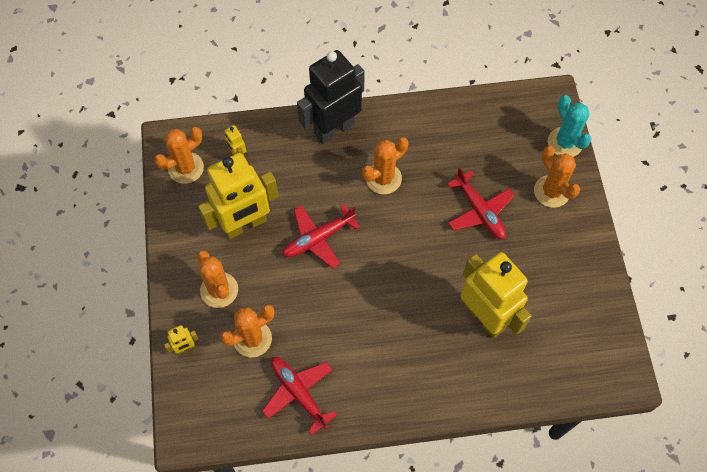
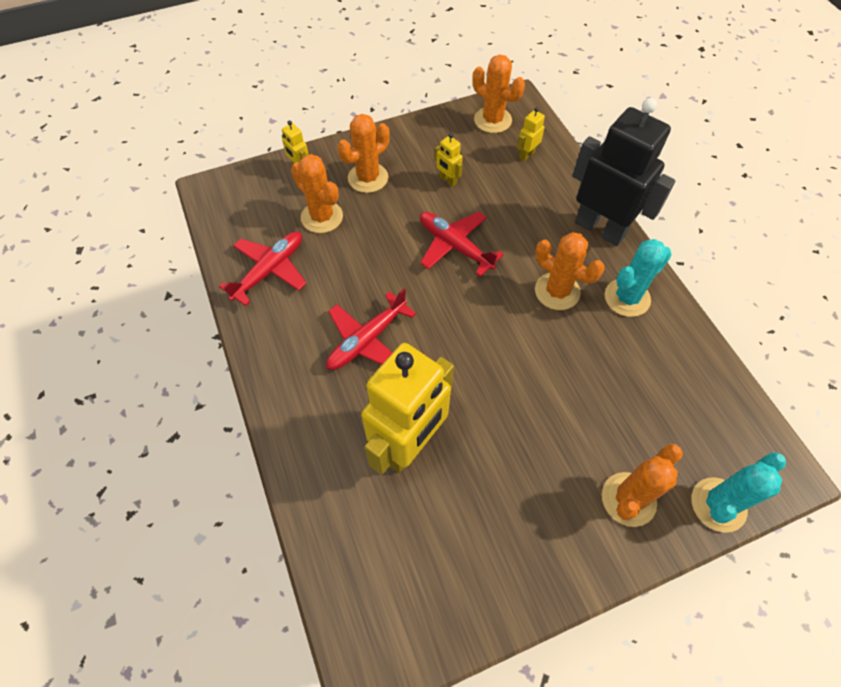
camera: 75 degrees right, 5 degrees down
yellow robot [198,153,278,239] -> yellow robot [435,133,462,187], size x0.40
red plane [447,167,515,240] -> red plane moved to [326,288,416,370]
none -> turquoise cactus [605,239,672,317]

